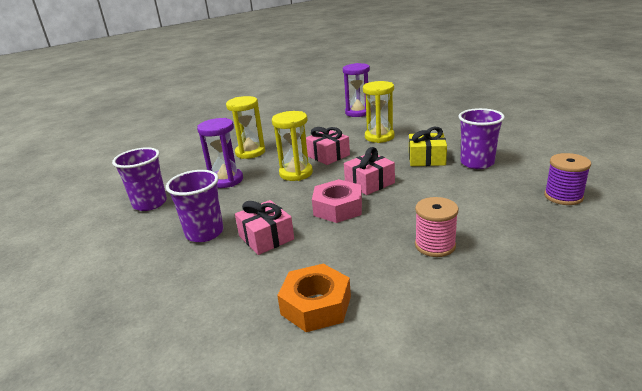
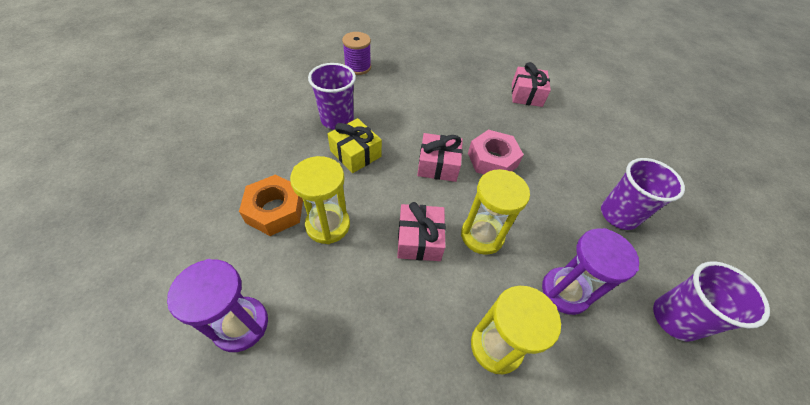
camera: 145 degrees left, 25 degrees up
pink gift [235,200,294,255] -> pink gift moved to [512,62,551,107]
orange nut [277,264,351,332] -> orange nut moved to [239,174,303,236]
pink spool [415,197,459,257] -> none

